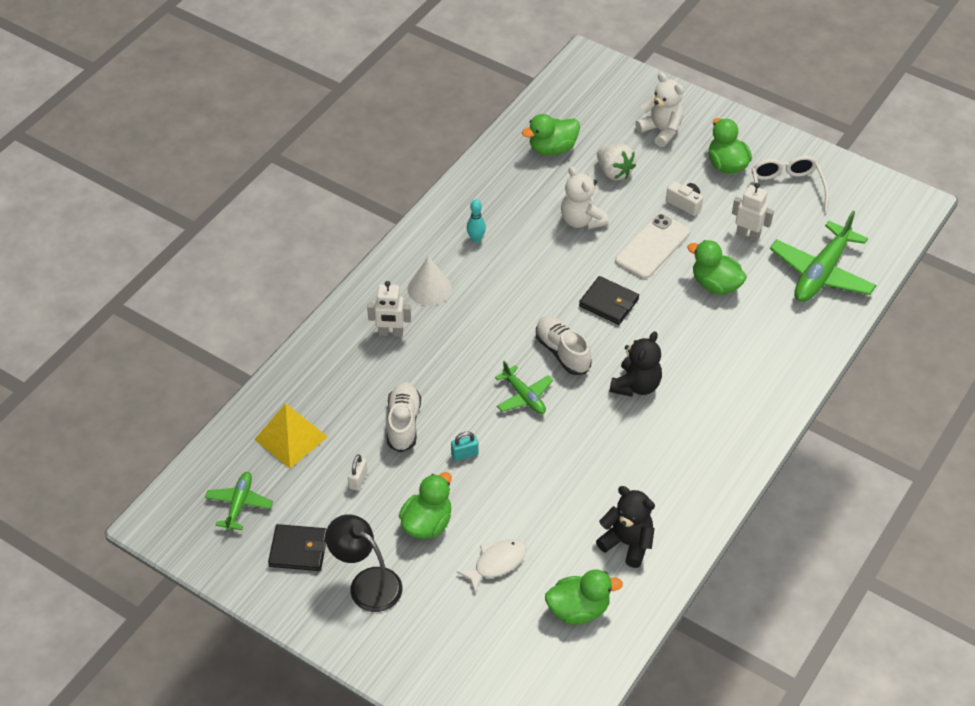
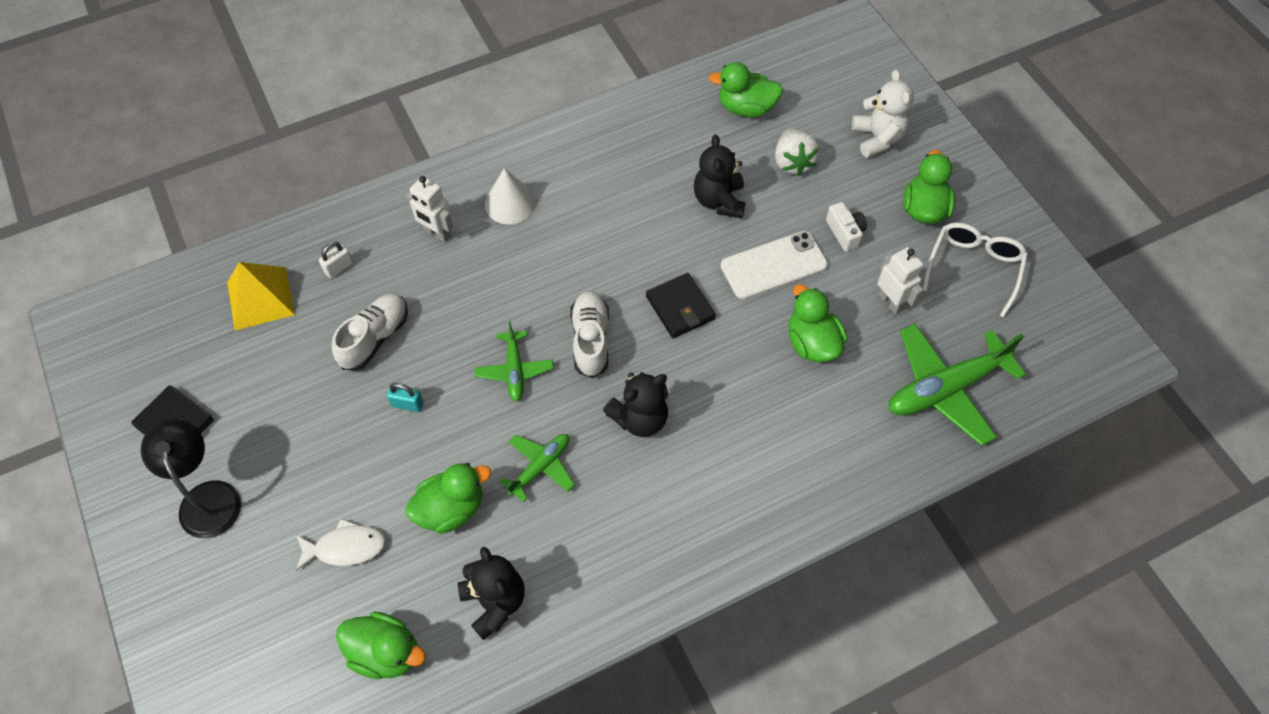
camera: 30 degrees right, 10 degrees up
green plane [205,472,273,531] -> green plane moved to [500,434,575,502]
white padlock [348,454,367,491] -> white padlock moved to [319,241,353,278]
green duck [399,472,452,539] -> green duck moved to [406,463,491,534]
turquoise bowling pin [467,199,486,243] -> none
white teddy bear [561,166,609,229] -> black teddy bear [694,135,746,219]

